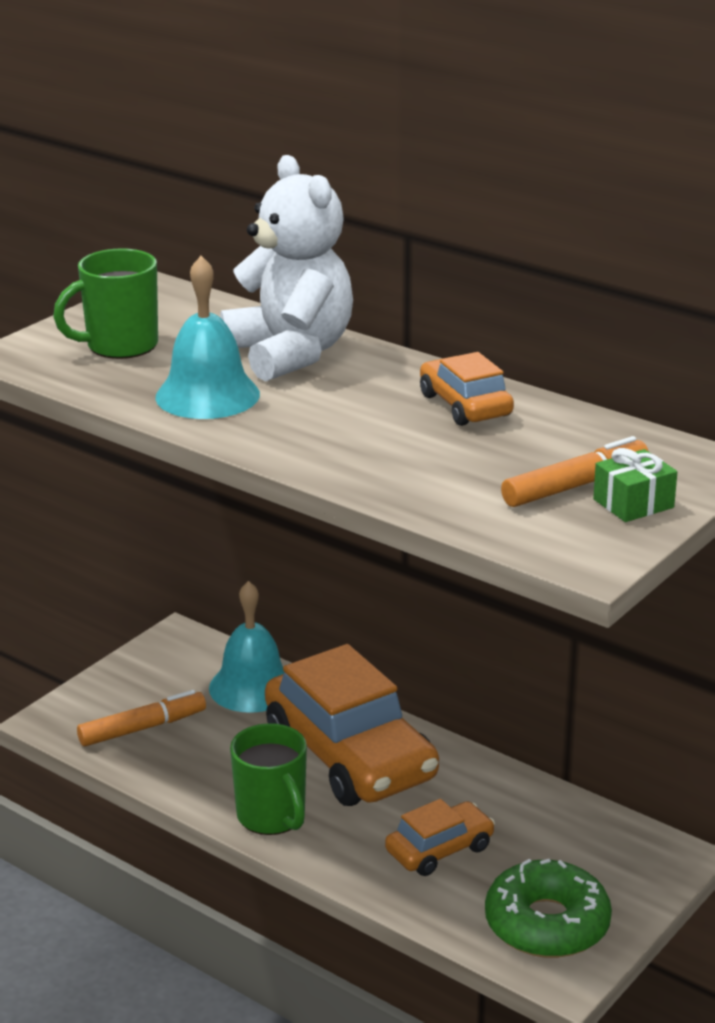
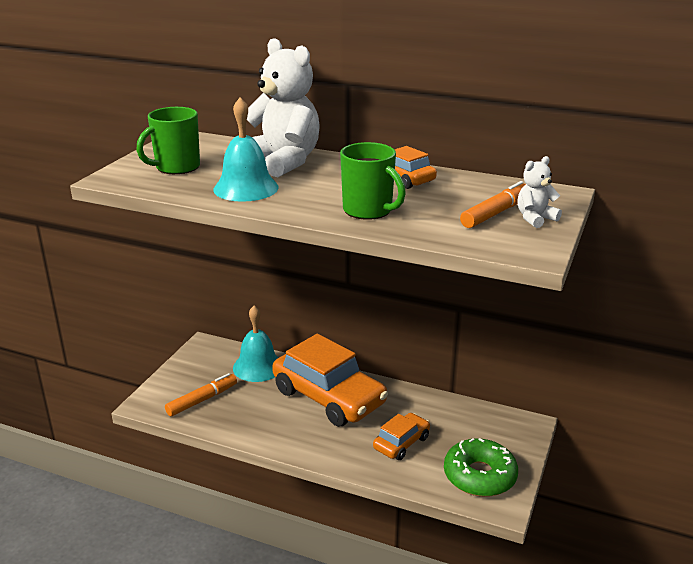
camera: 15 degrees left, 0 degrees up
green mug [230,723,307,835] -> green mug moved to [340,142,406,220]
green gift [593,448,677,522] -> white teddy bear [518,156,562,228]

